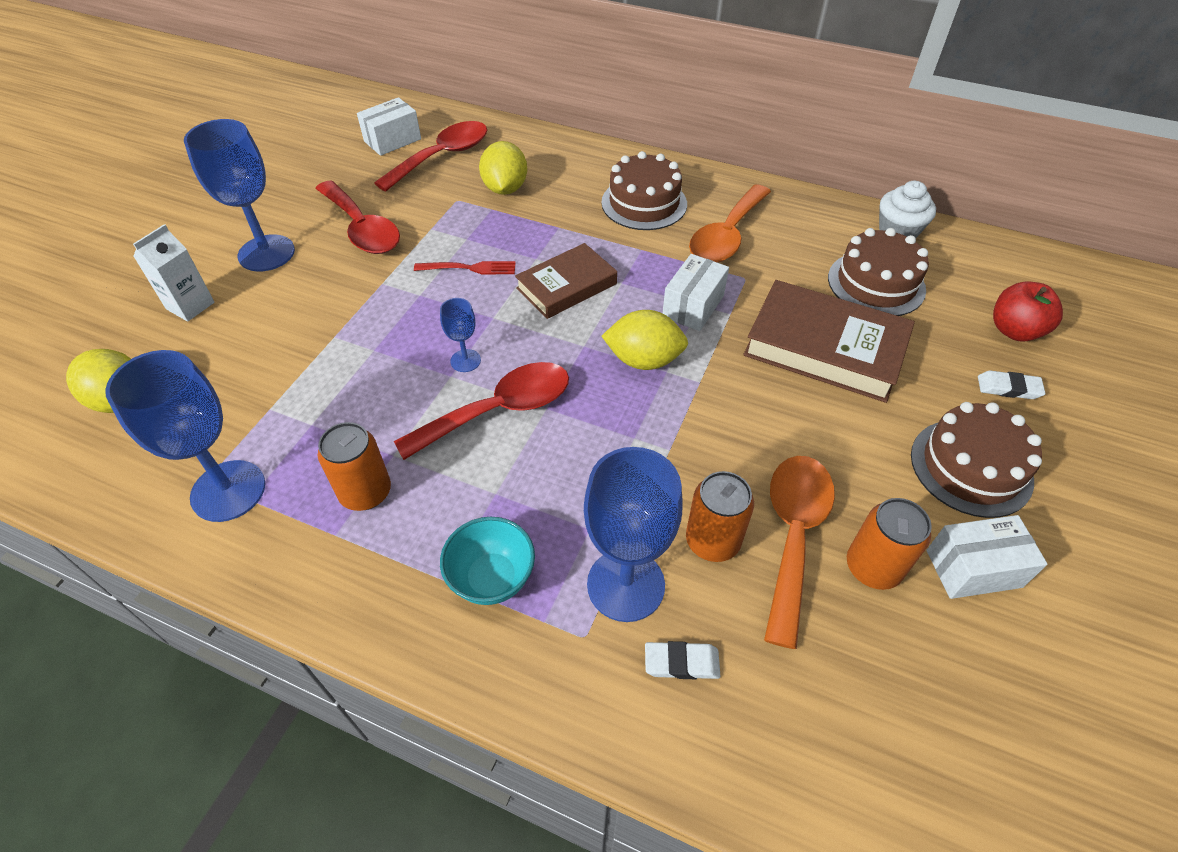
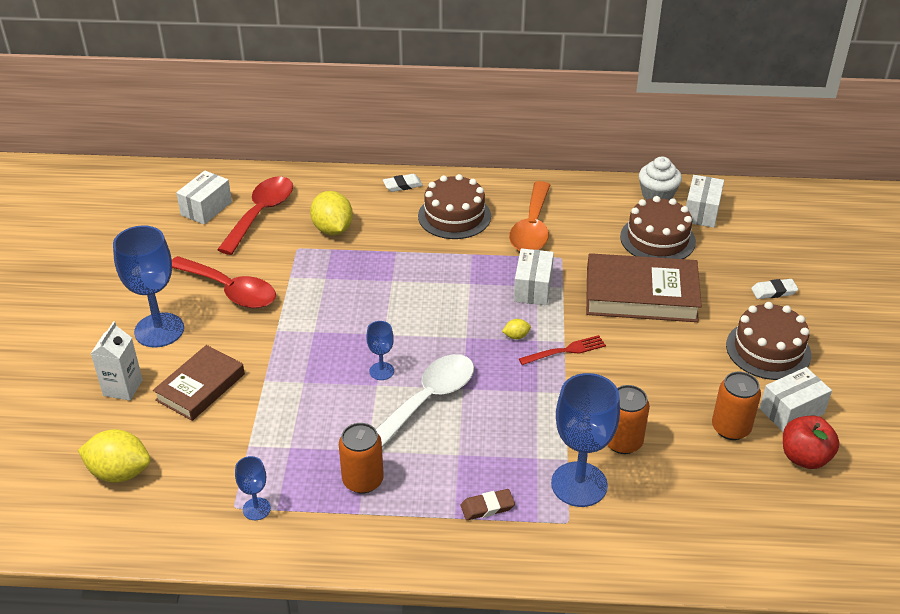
camera: 20 degrees left, 10 degrees down
blue goblet [105,350,265,522] -> blue goblet [235,456,271,520], size x0.49
red spoon [394,362,569,460] -> white spoon [376,354,474,448]
red fork [414,261,516,275] -> red fork moved to [519,335,606,365]
turquoise bowl [440,517,535,605] -> brown eraser [461,489,515,520]
brown book [515,243,617,319] -> brown book moved to [153,345,245,421]
yellow lemon [602,310,688,370] -> yellow lemon [502,319,531,339], size x0.45
white eraser [645,641,721,679] -> white eraser moved to [383,174,423,192]
orange spoon [764,456,835,649] -> none
red apple [993,282,1063,342] -> red apple moved to [783,416,840,469]
none -> white box [686,175,724,228]

